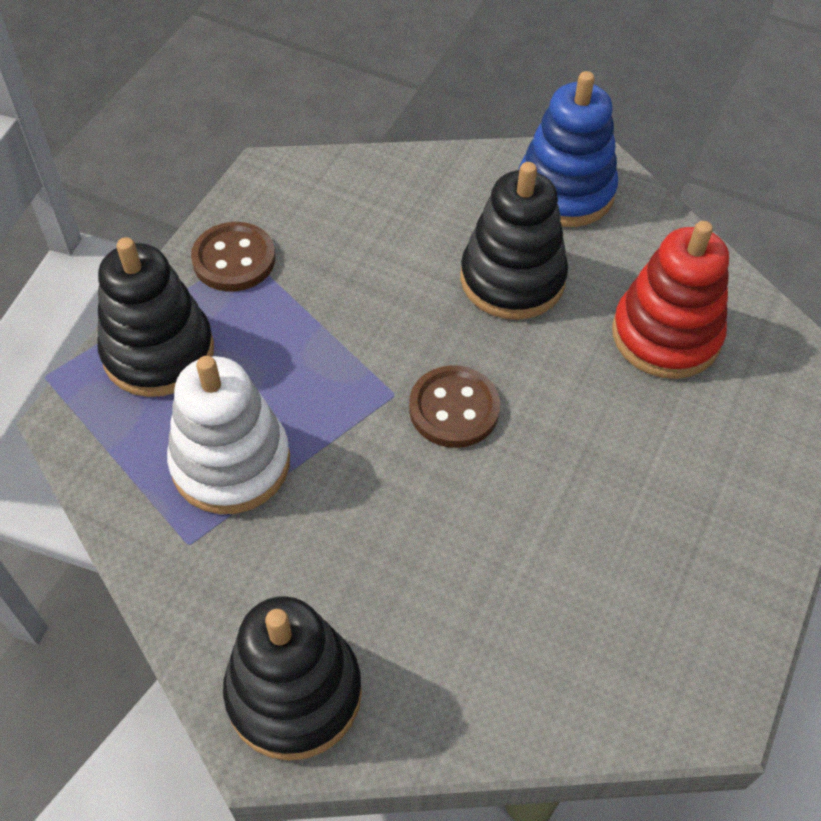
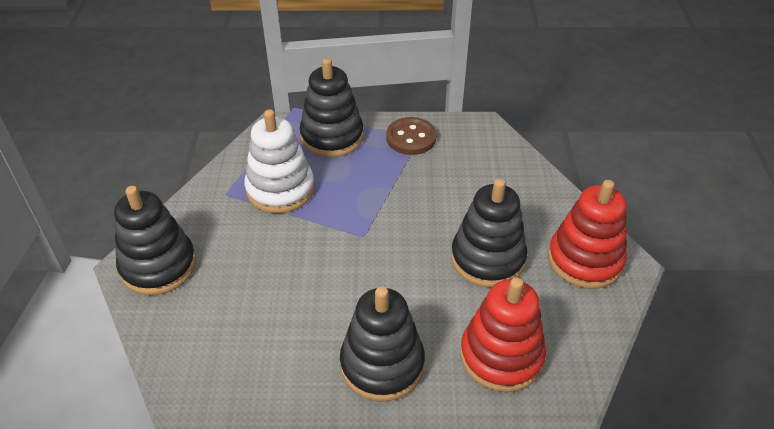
camera: 65 degrees right, 10 degrees down
brown button [409,365,500,448] -> none
blue stacking toy [519,71,618,227] -> red stacking toy [548,180,627,289]
none -> black stacking toy [340,286,425,402]

